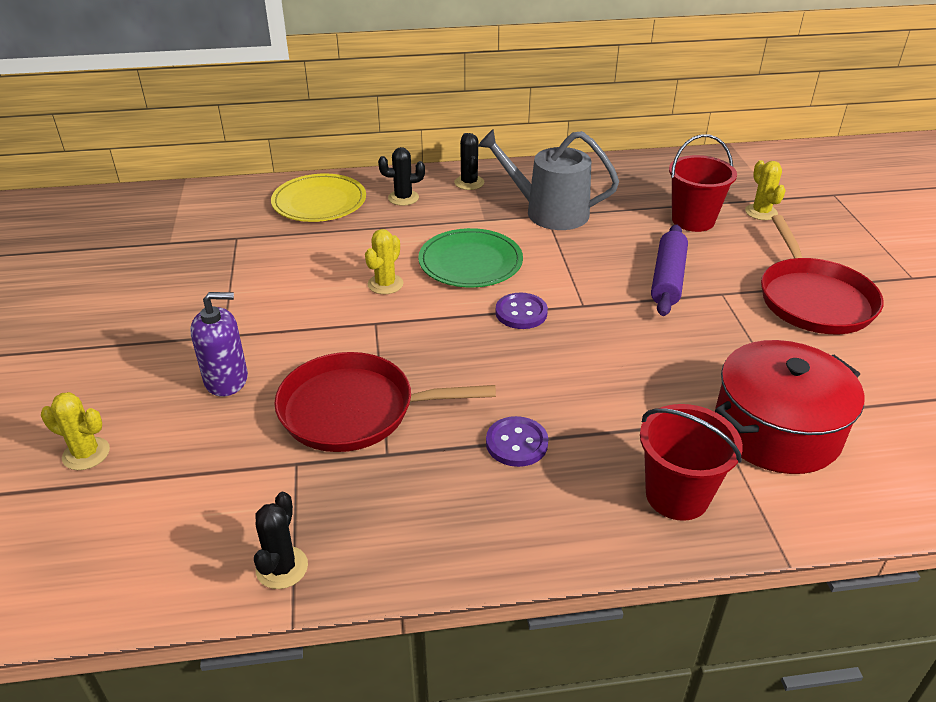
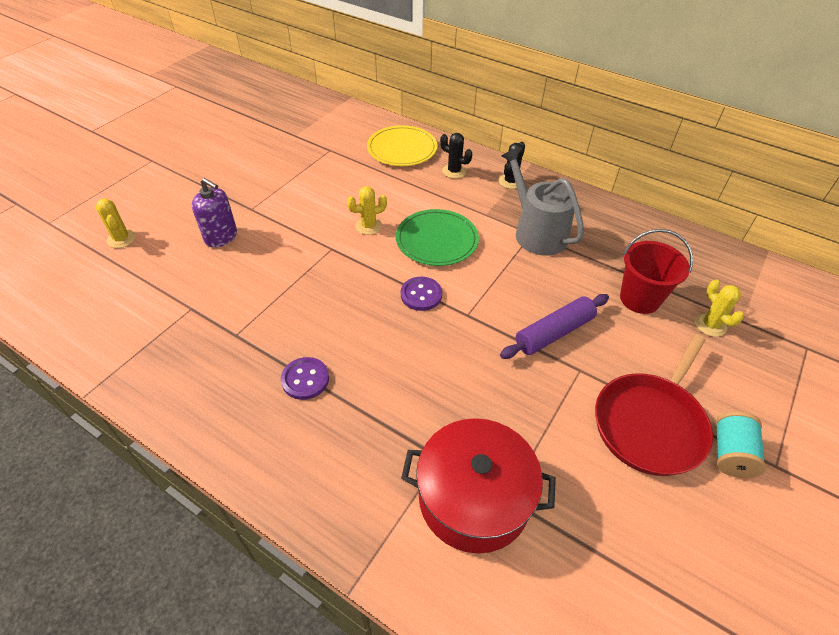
camera: 40 degrees right, 10 degrees up
black cactus [254,492,308,589] -> none
red pan [274,352,496,452] -> none
red bucket [640,404,743,521] -> none
yellow cactus [745,160,786,220] -> yellow cactus turned 45 degrees counterclockwise [695,279,744,337]
none -> turquoise spool [715,412,766,478]

